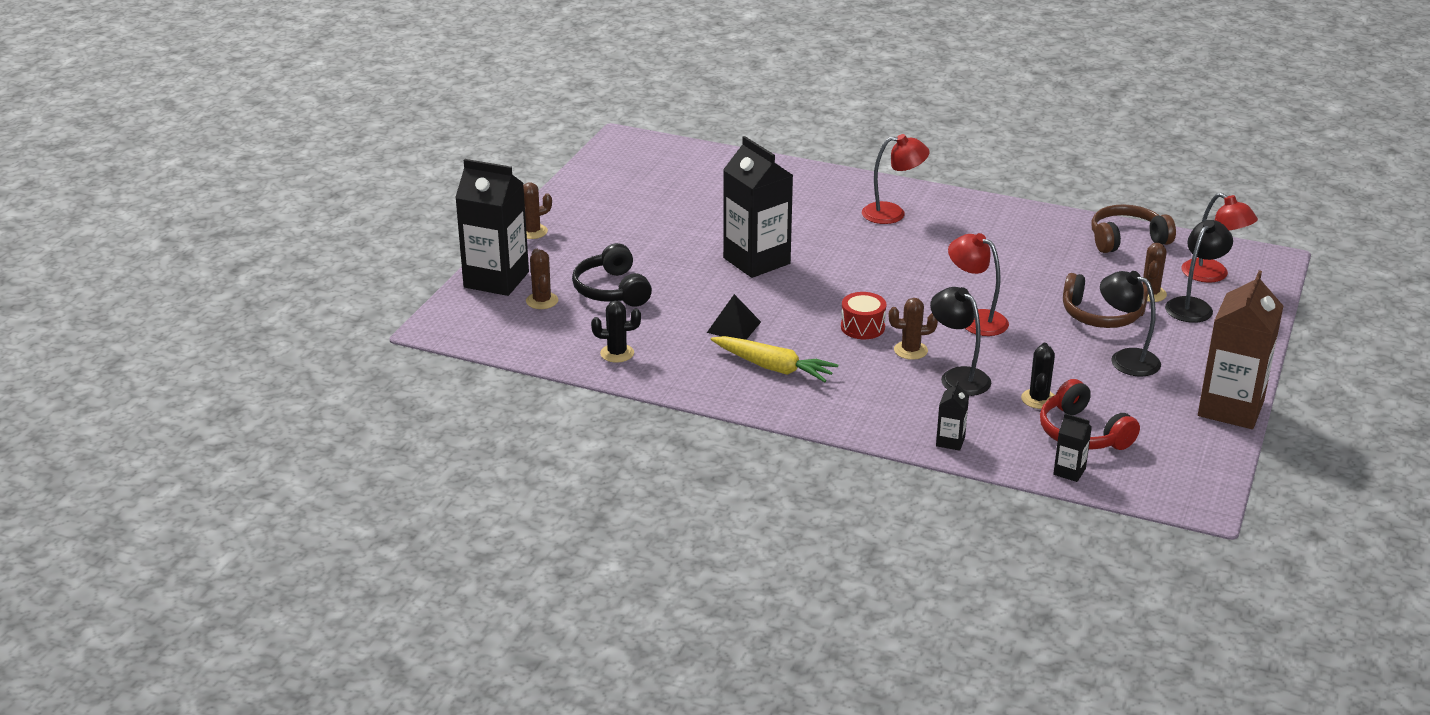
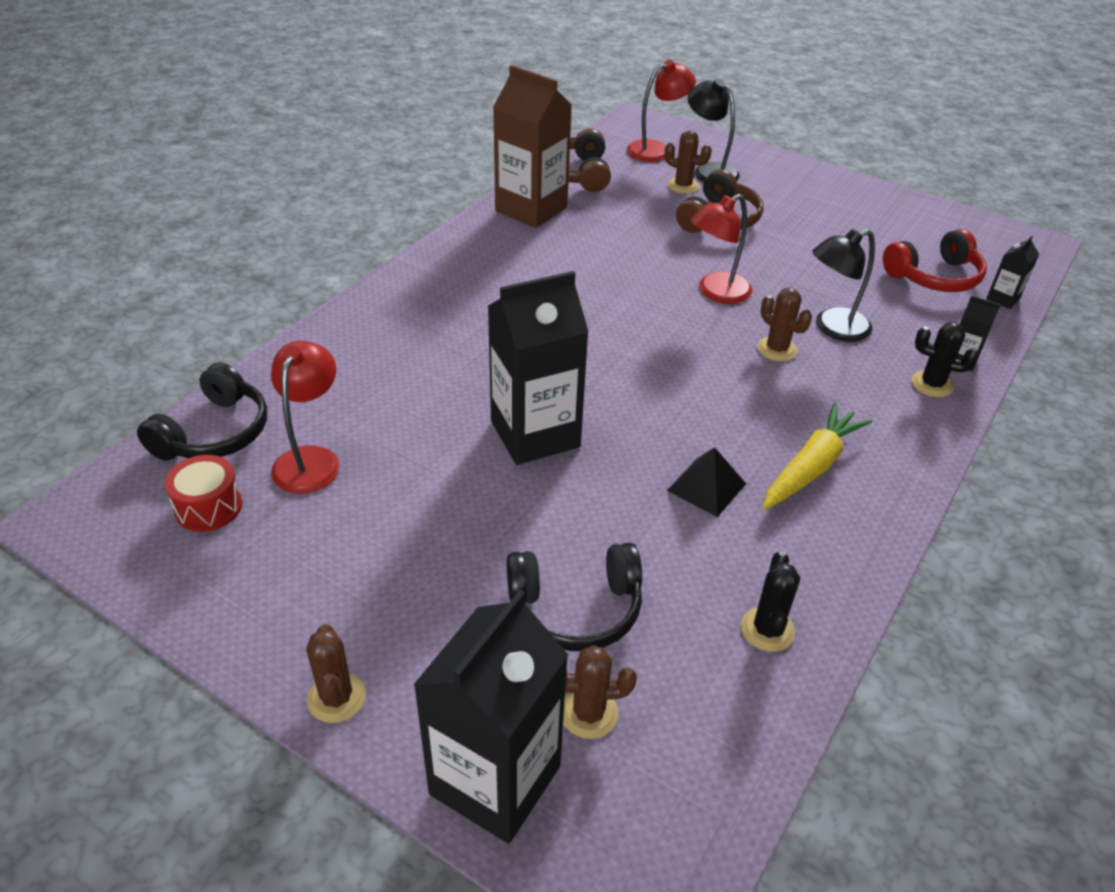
camera: 80 degrees left, 10 degrees up
red drum [841,292,886,339] -> red drum moved to [164,455,242,532]
red lamp [862,134,930,224] -> red lamp moved to [271,341,340,494]
brown cactus [889,298,938,360] -> brown cactus turned 45 degrees counterclockwise [757,288,812,361]
black cactus [1021,343,1055,409] -> black cactus moved to [912,322,979,397]
black lamp [1100,271,1161,377] -> none
brown carton [1198,270,1283,429] -> brown carton moved to [493,65,572,228]
none -> black headphones [137,363,267,461]

